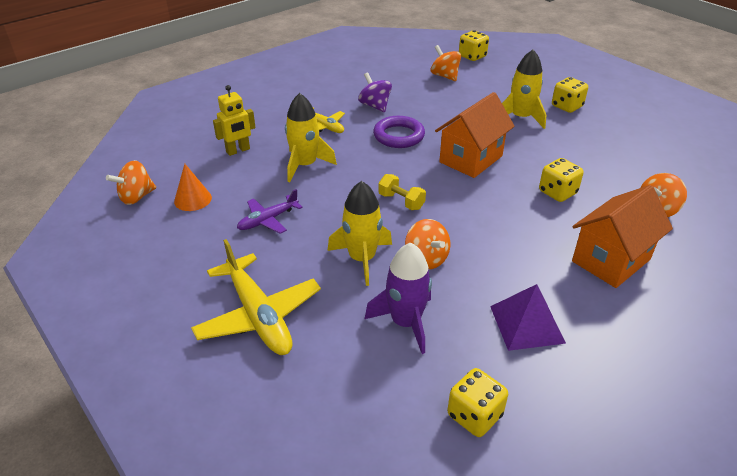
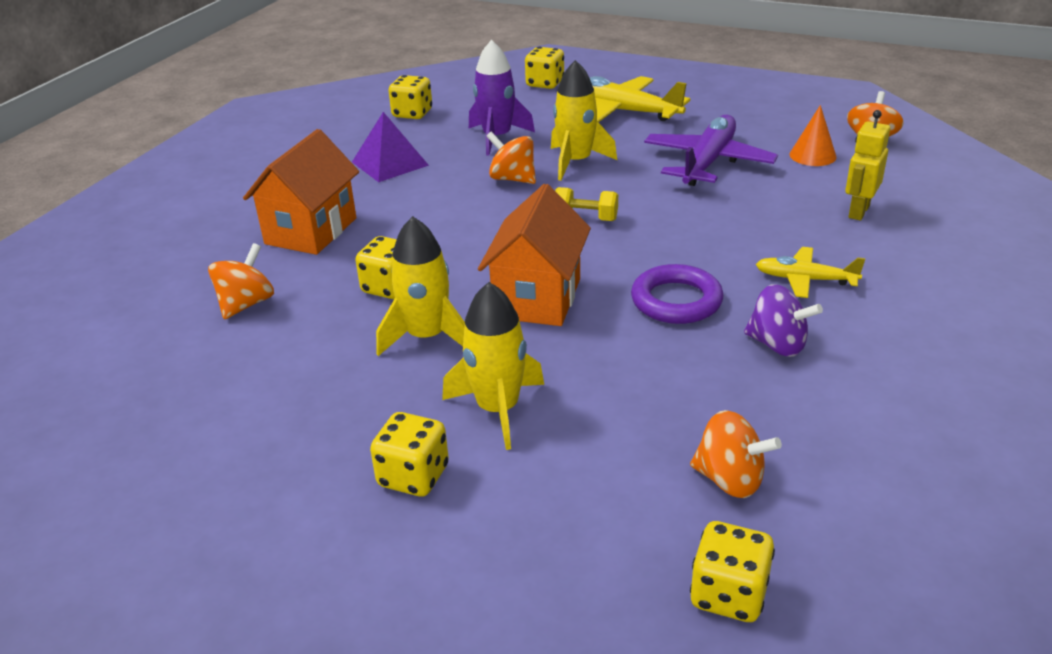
camera: 155 degrees right, 5 degrees down
purple plane [237,189,303,234] -> purple plane [644,115,778,186], size x1.75
yellow rocket [285,93,337,182] -> yellow rocket moved to [376,216,465,356]
none -> yellow dice [525,47,564,89]

